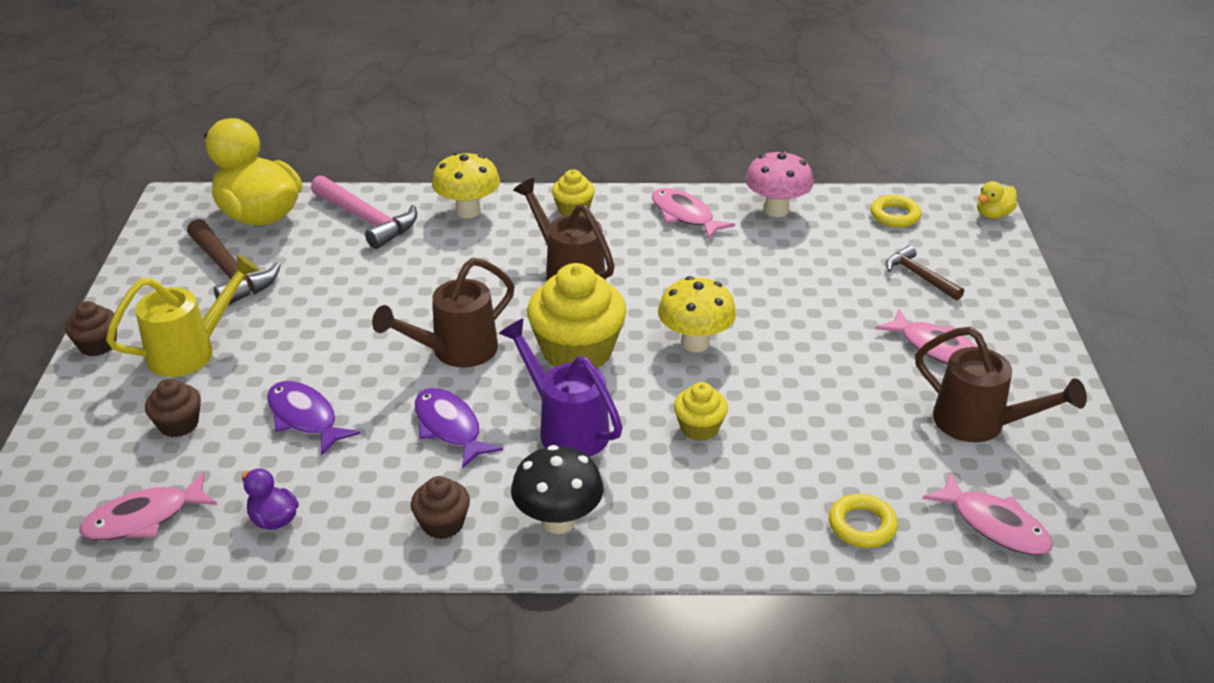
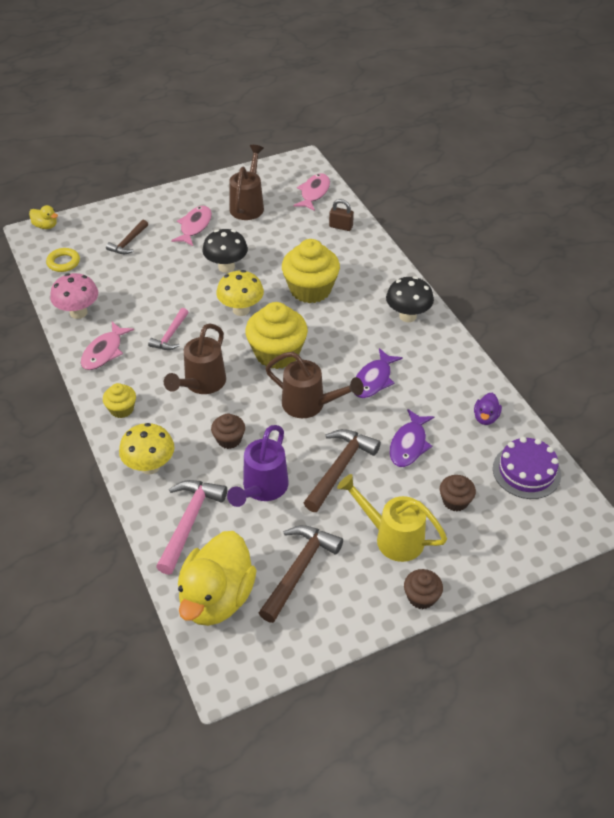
camera: 115 degrees left, 10 degrees up
pink fish [79,472,217,540] -> purple cake [493,437,561,499]
brown cupcake [411,476,470,539] -> brown cupcake moved to [211,413,245,449]
purple watering can [499,318,623,457] -> purple watering can moved to [227,425,289,507]
yellow cupcake [674,382,728,441] -> yellow cupcake [282,239,340,303], size x1.95
yellow ring [829,494,898,548] -> brown padlock [329,199,354,231]
none -> pink hammer [148,308,188,350]
none -> black mushroom [202,229,248,273]
none -> brown hammer [304,429,381,512]

